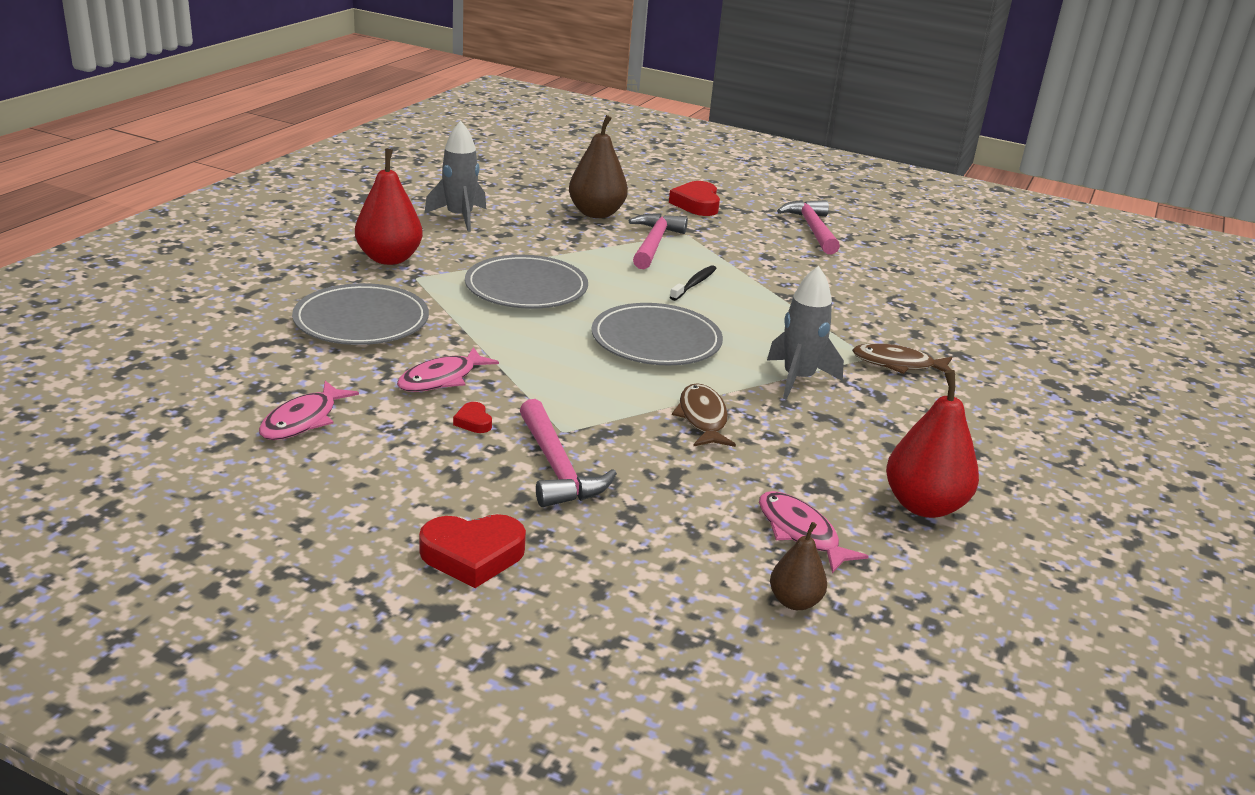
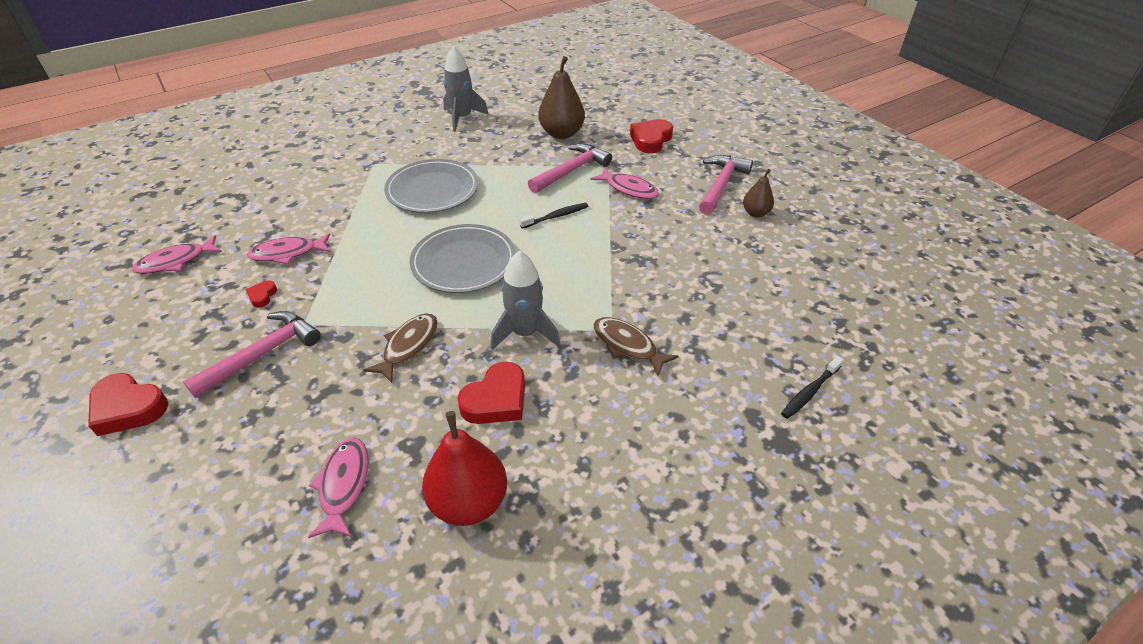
camera: 35 degrees right, 15 degrees up
grey plate [292,283,429,345] -> none
red pear [355,148,423,265] -> none
pink hammer [520,399,617,507] -> pink hammer turned 150 degrees counterclockwise [183,311,321,398]
brown pear [770,522,827,610] -> brown pear moved to [743,169,774,217]
none -> red heart [457,361,525,424]
none -> pink fish [591,168,659,199]
none -> black toothbrush [781,356,844,419]

